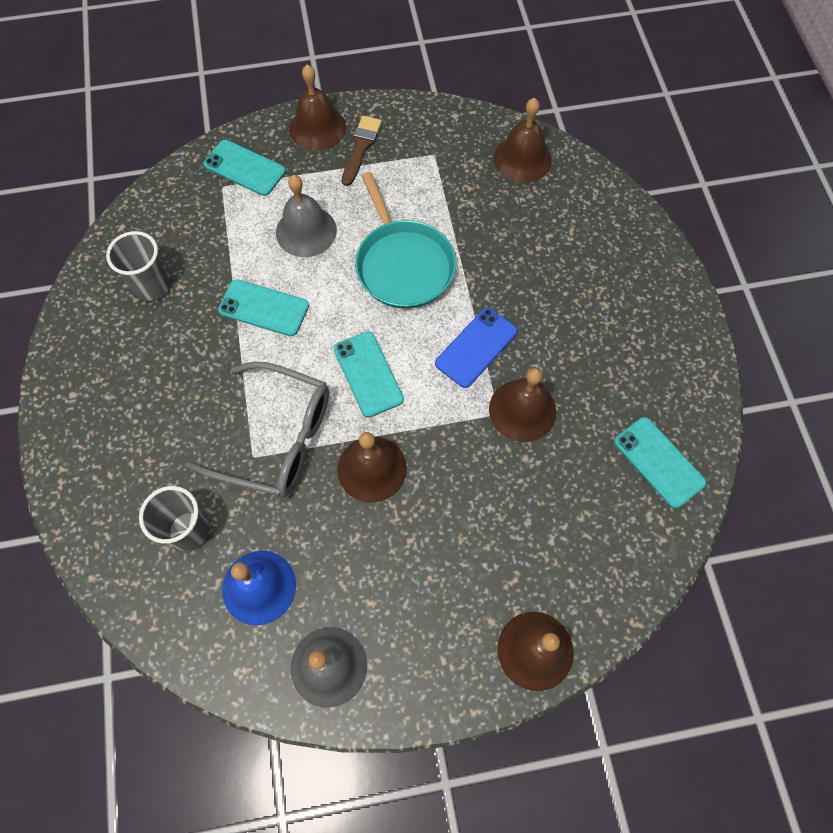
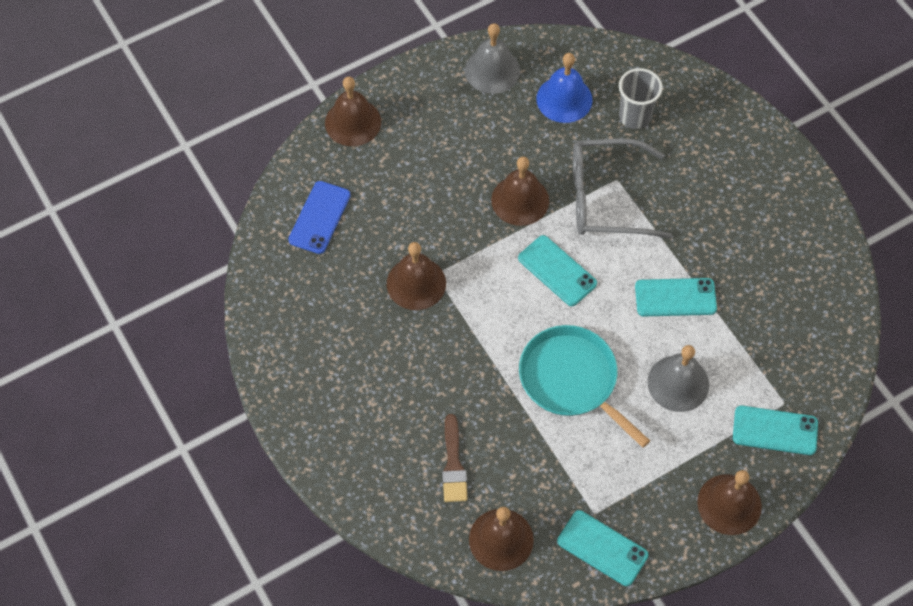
camera: 160 degrees right, 5 degrees down
grey cup [106,231,170,301] -> none
brown brush [342,116,382,186] -> brown brush moved to [442,414,468,502]
blue phone [435,308,518,388] -> blue phone moved to [288,181,351,254]
turquoise phone [614,417,706,509] -> turquoise phone moved to [557,510,649,586]

